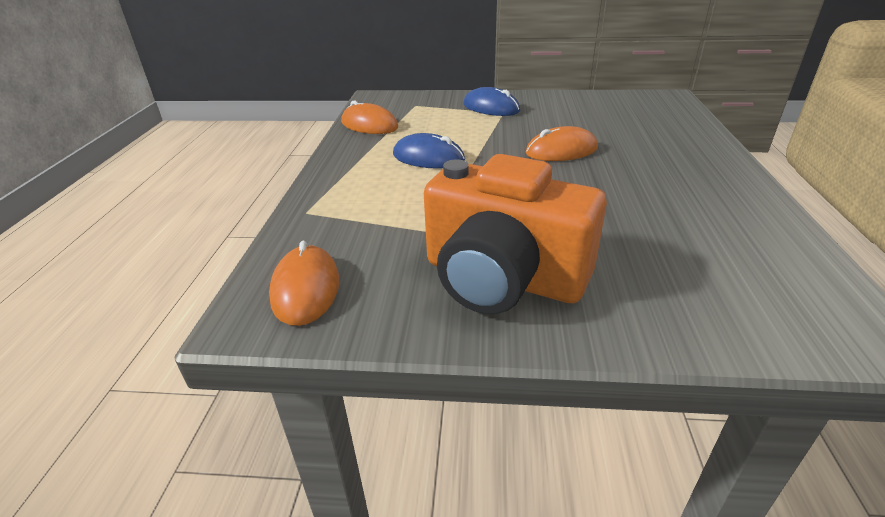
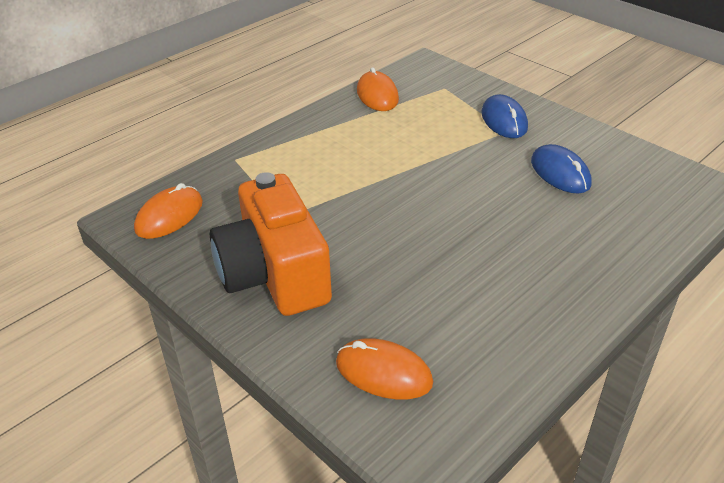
camera: 40 degrees right, 5 degrees up
blue mouse [393,133,465,169] -> blue mouse moved to [531,144,592,194]
orange mouse [526,126,598,161] -> orange mouse moved to [336,339,433,400]

